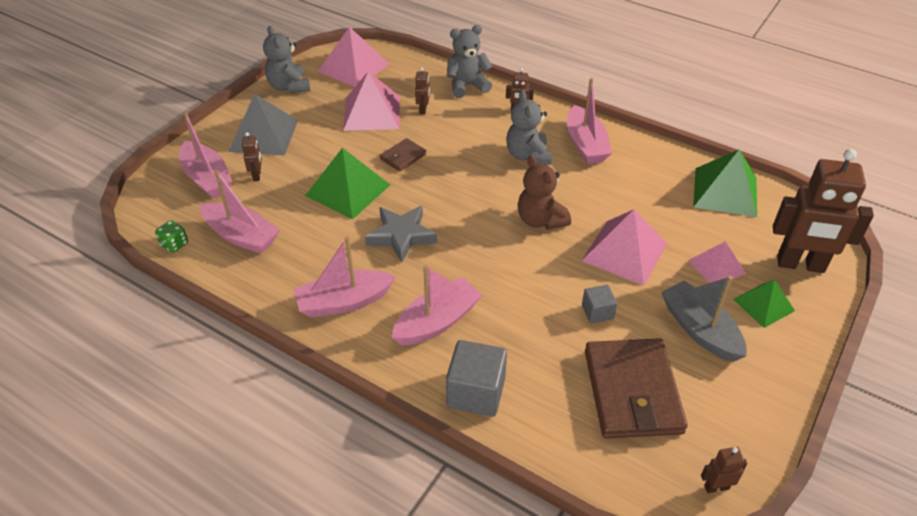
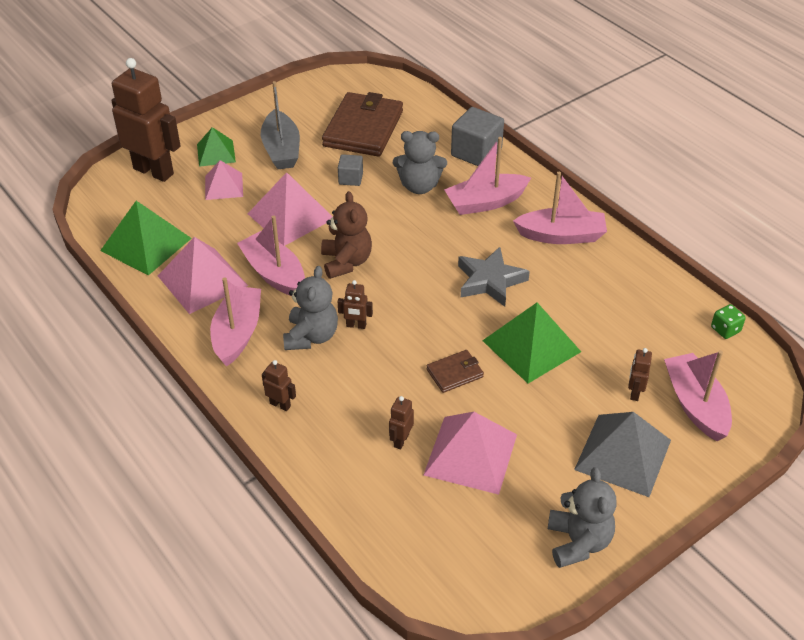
camera: 160 degrees left, 0 degrees up
pink boat [200,170,280,254] -> pink boat moved to [237,216,305,296]
pink pyramid [318,27,389,87] -> pink pyramid moved to [158,237,248,314]
grey teddy bear [447,25,492,98] -> grey teddy bear moved to [393,131,447,194]
brown robot [701,447,747,493] -> brown robot moved to [337,280,373,329]

